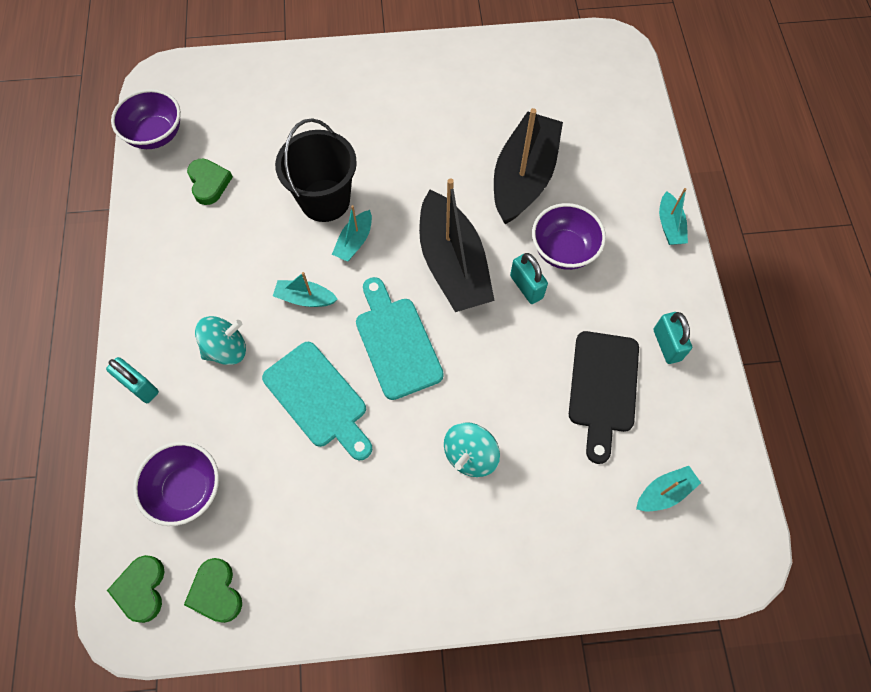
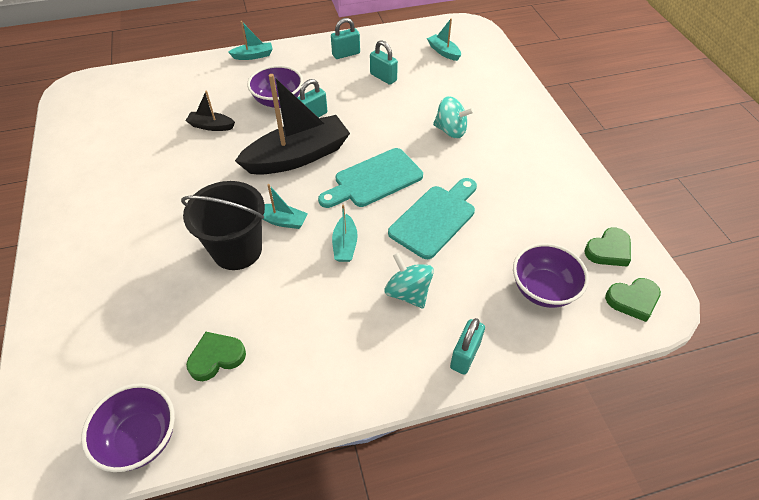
camera: 100 degrees left, 15 degrees down
black boat [494,108,563,224] -> black boat [185,90,235,131], size x0.46
black cutting board [569,331,639,464] -> turquoise padlock [370,40,398,85]

